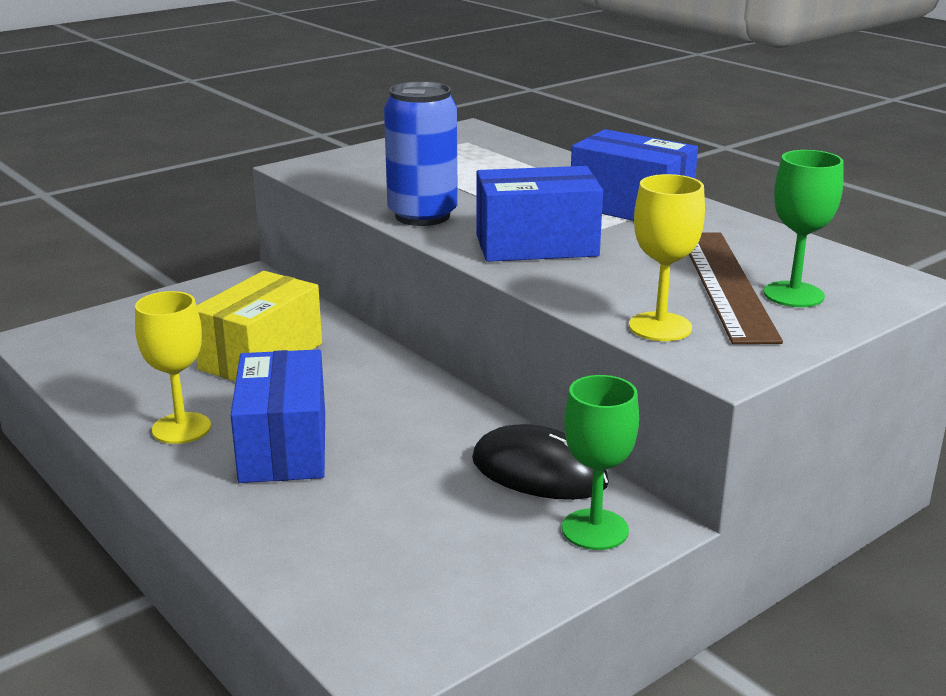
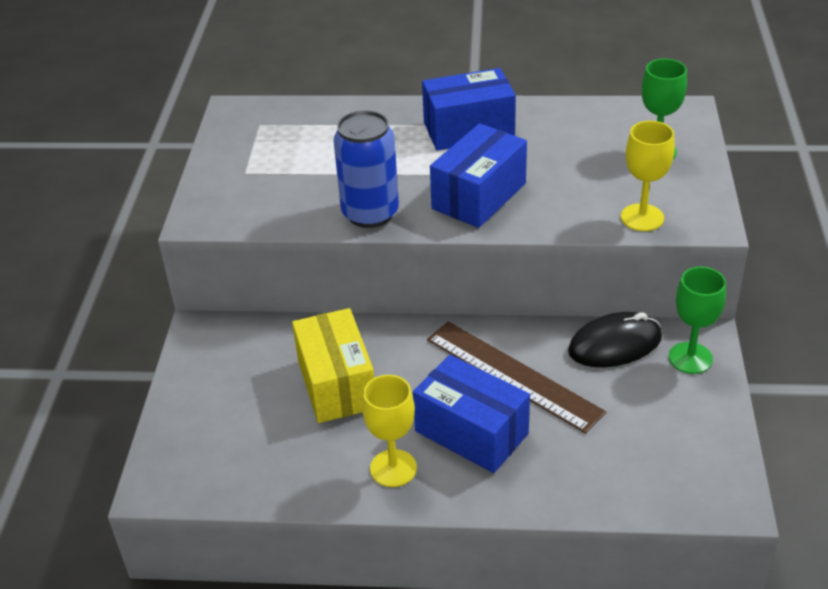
camera: 45 degrees left, 15 degrees up
brown ruler [689,232,783,344] -> brown ruler moved to [427,321,606,434]

